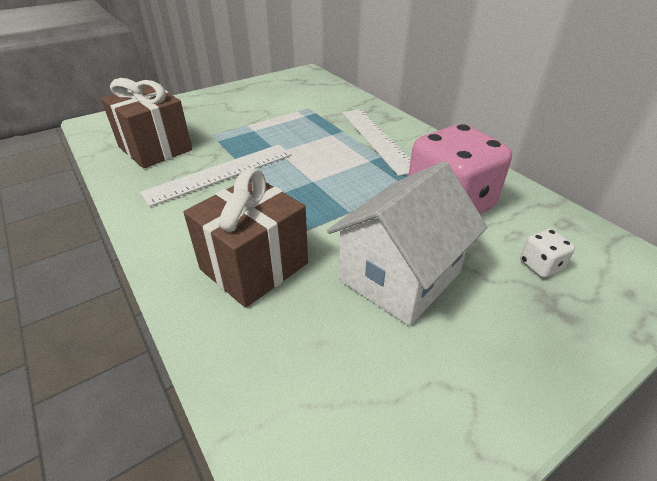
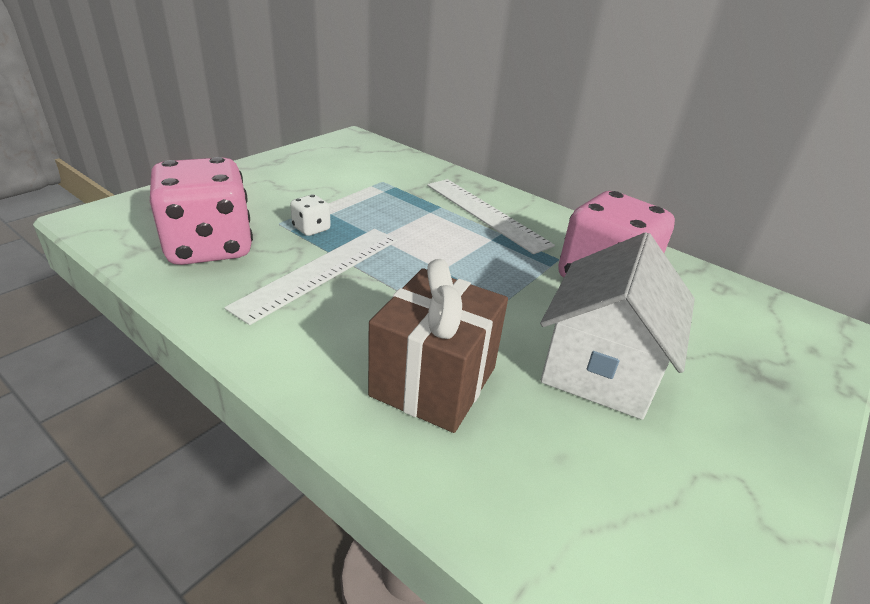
camera: 20 degrees left, 5 degrees down
brown gift [101,78,192,168] -> pink dice [150,157,253,265]
white dice [520,229,575,278] -> white dice moved to [290,195,331,236]

